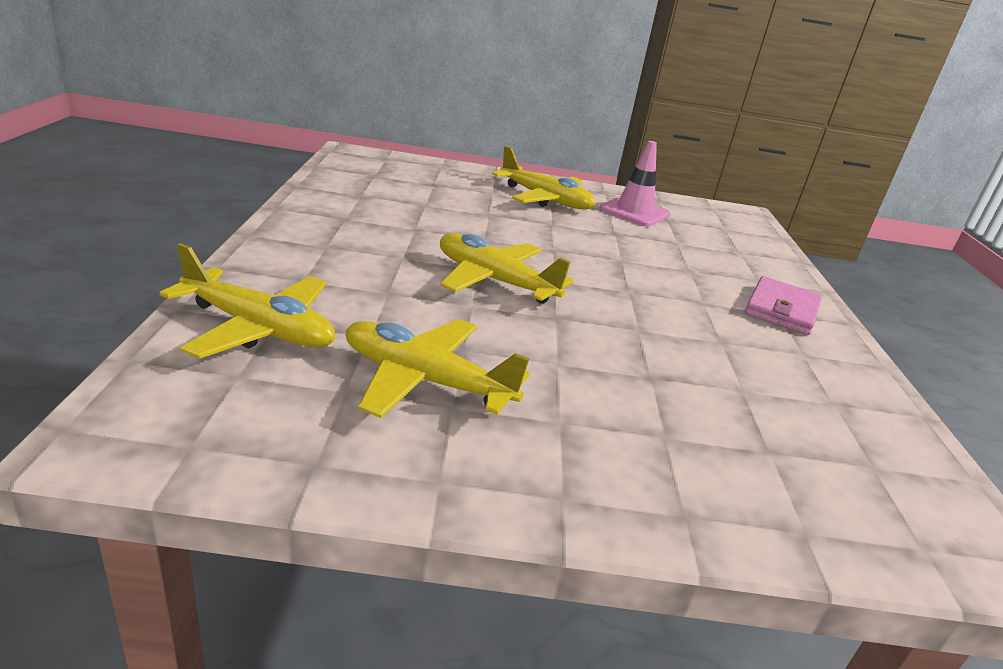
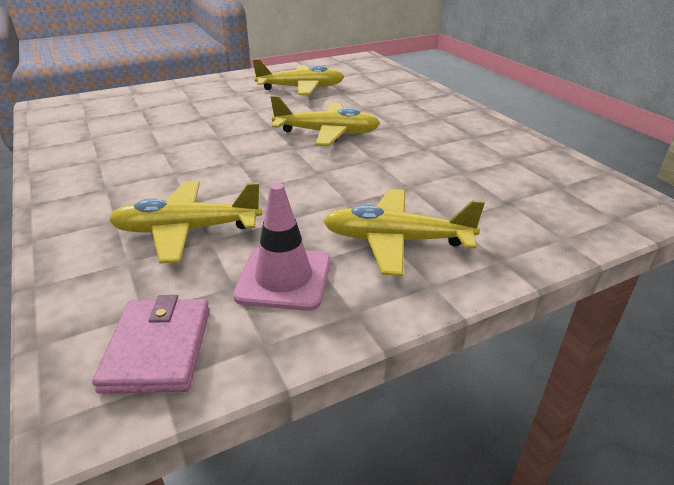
camera: 155 degrees right, 5 degrees up
yellow plane [159,243,335,359] -> yellow plane moved to [108,181,262,263]
pink wallet [745,276,822,335] -> pink wallet moved to [92,295,210,394]

